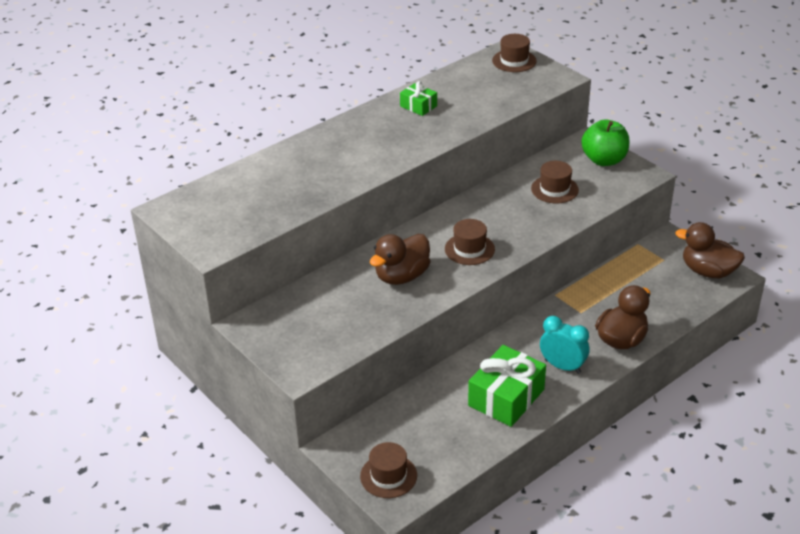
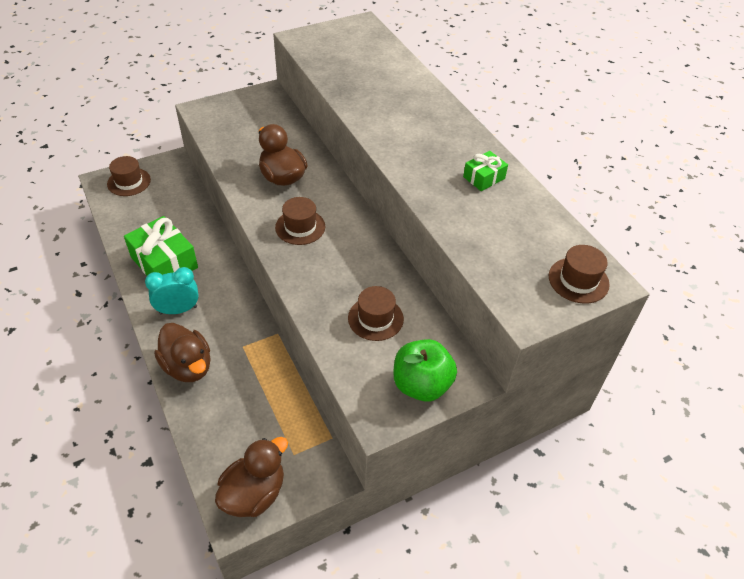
camera: 100 degrees right, 10 degrees up
turquoise clock [540,316,589,374] -> turquoise clock turned 150 degrees counterclockwise [145,267,199,314]

